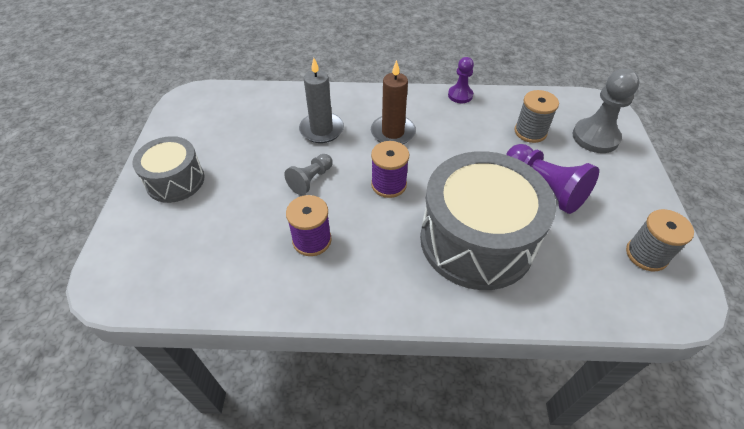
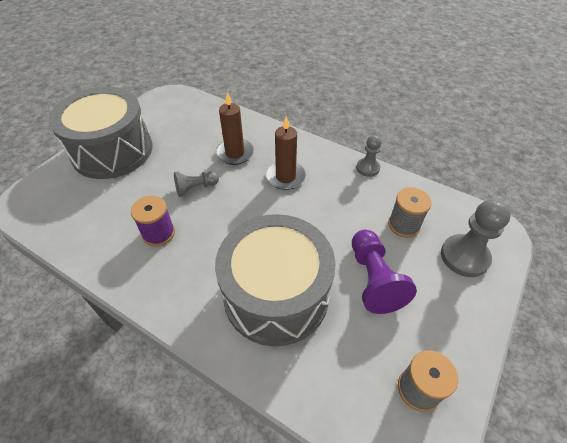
camera: 30 degrees right, 0 degrees up
grey drum [132,136,205,203] -> grey drum [49,87,153,179], size x1.81
grey candle [299,58,344,143] -> brown candle [216,92,254,165]
purple spool [371,141,409,198] -> none
purple pawn [448,57,474,103] -> grey pawn [356,135,381,177]

